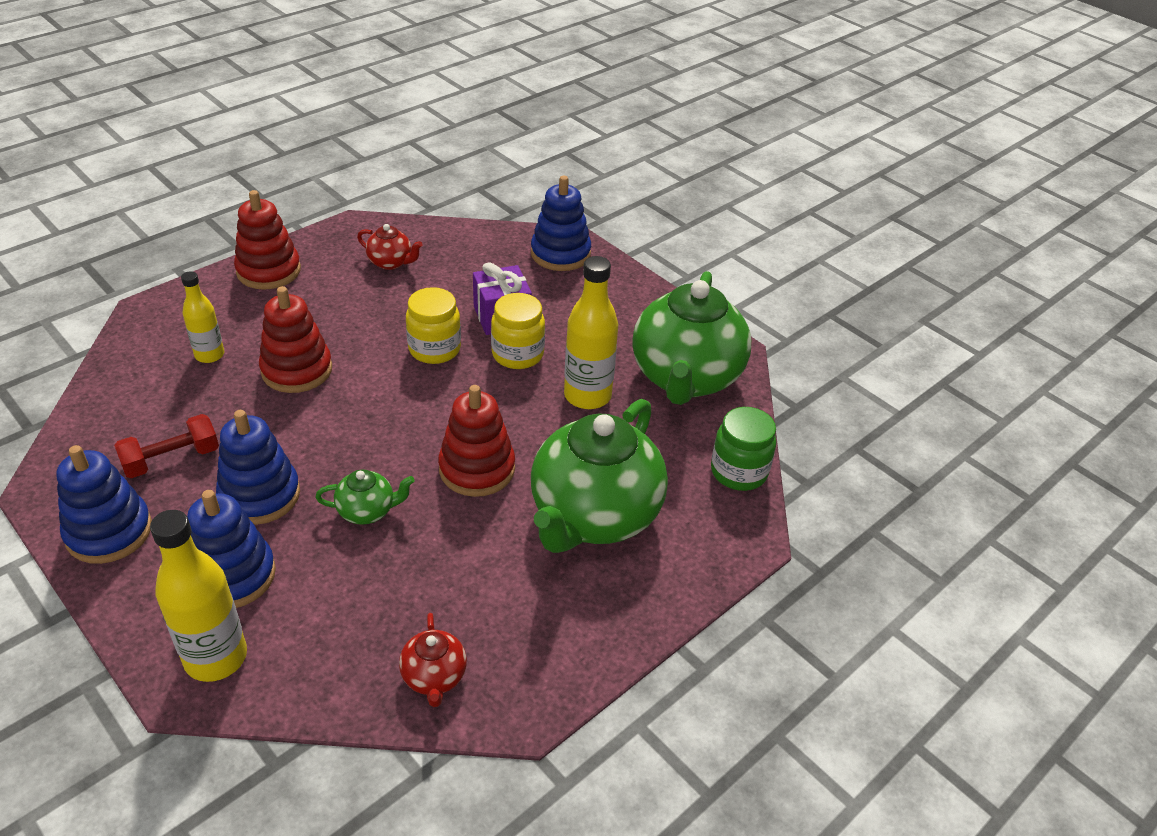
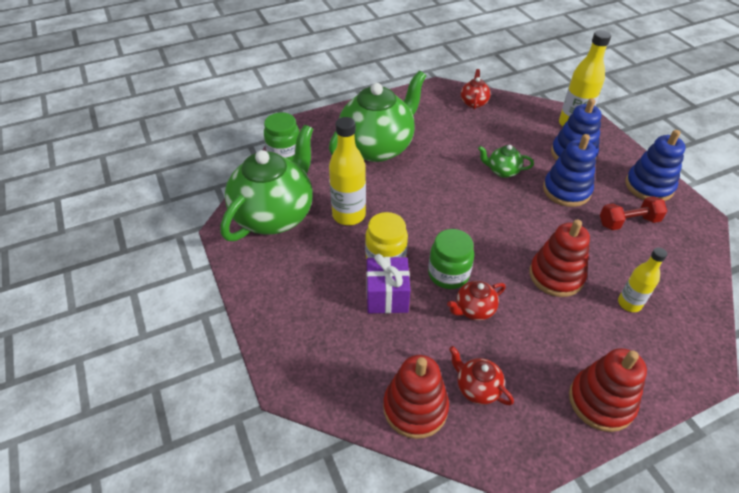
camera: 160 degrees left, 5 degrees up
yellow jar [406,287,461,364] -> green jar [428,229,474,289]
red stacking toy [438,385,515,497] -> red stacking toy moved to [383,355,449,439]
blue stacking toy [531,176,591,271] -> none
none -> red teapot [447,281,506,321]

